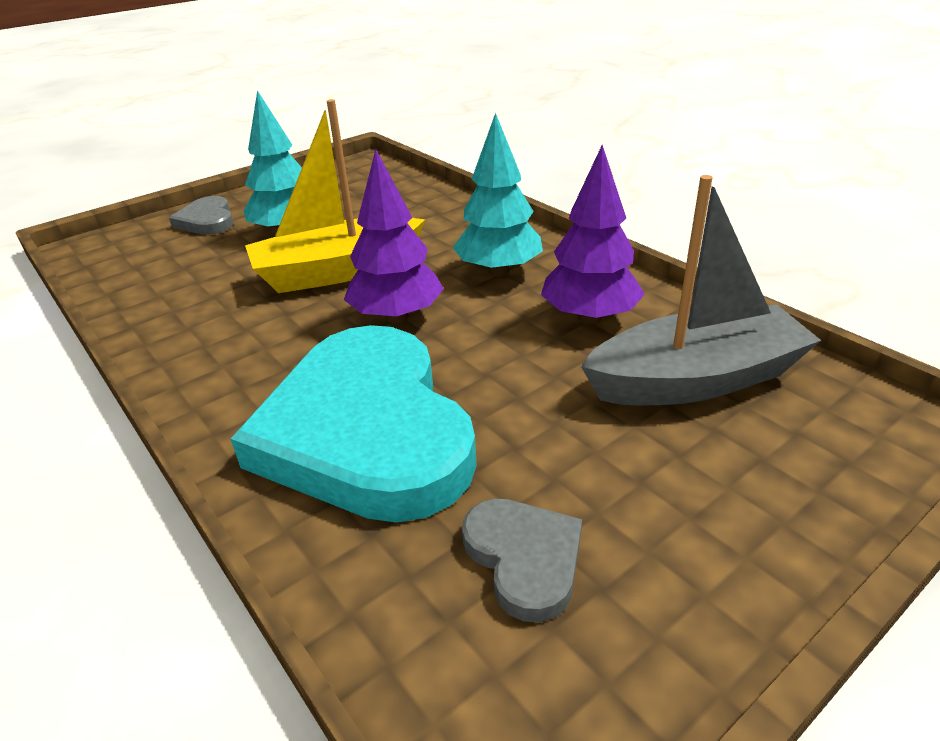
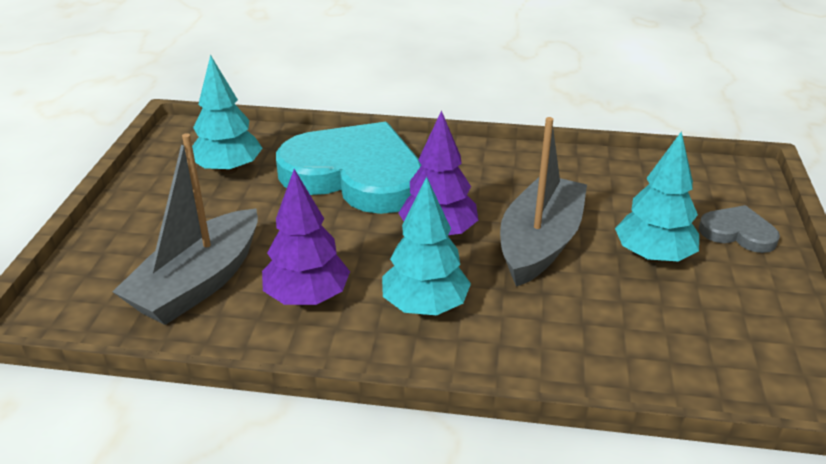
camera: 135 degrees right, 0 degrees up
yellow boat [245,99,425,293] -> grey boat [500,117,587,287]
grey heart [462,499,582,623] -> turquoise tree [192,55,263,174]

